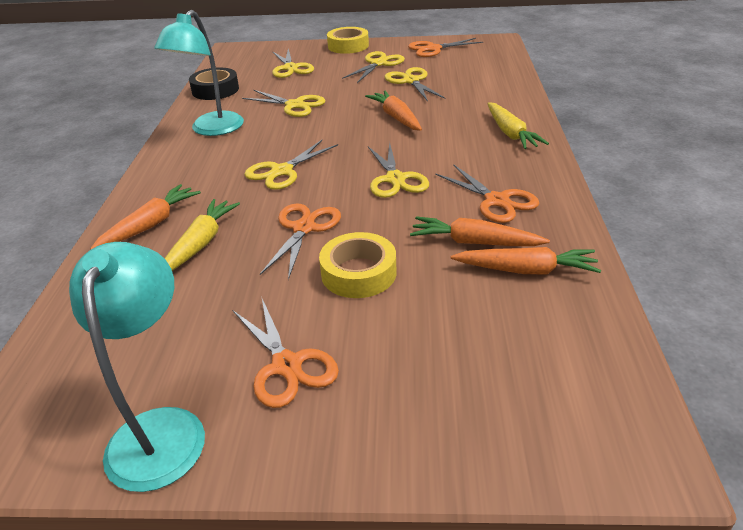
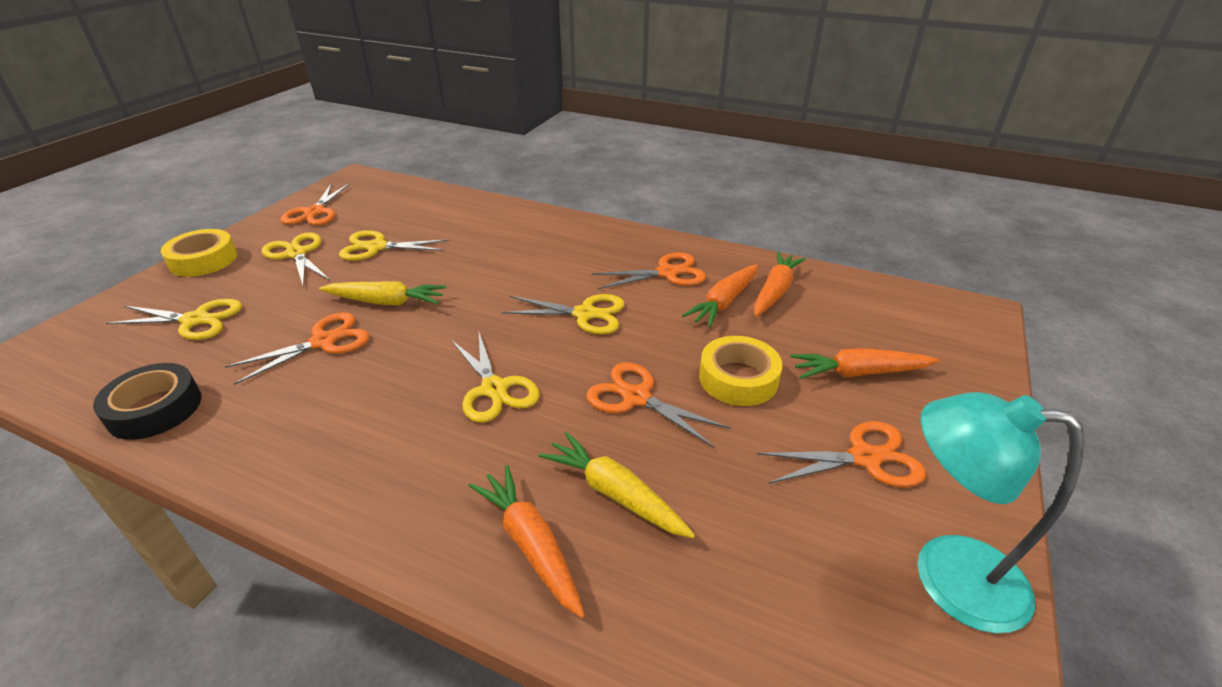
camera: 70 degrees left, 0 degrees up
turquoise lamp [154,10,244,136] -> none
yellow scissors [242,90,325,117] -> orange scissors [225,313,369,385]
orange carrot [365,90,422,131] -> orange carrot moved to [790,348,939,379]
yellow carrot [487,102,549,149] -> yellow carrot moved to [319,281,446,305]

